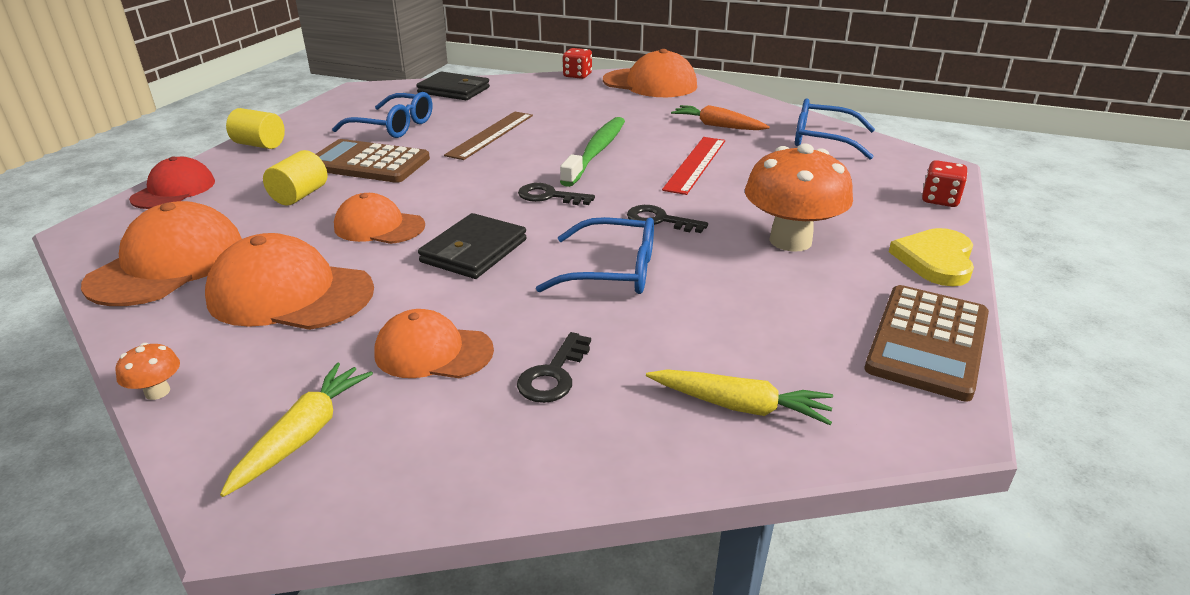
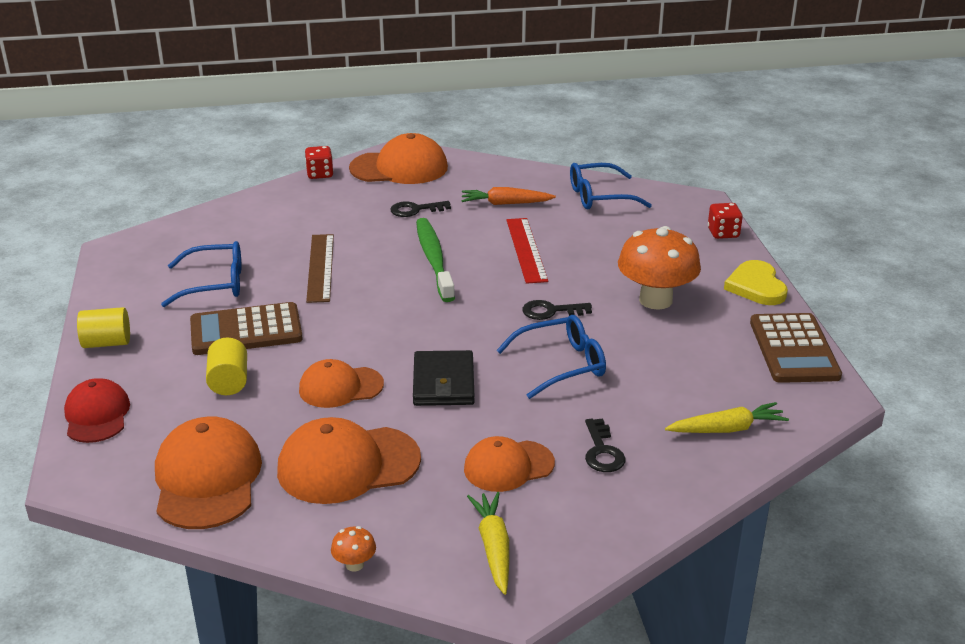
camera: 30 degrees left, 0 degrees up
black wallet [416,71,490,100] -> none
black key [518,183,595,205] -> black key moved to [390,201,451,217]

